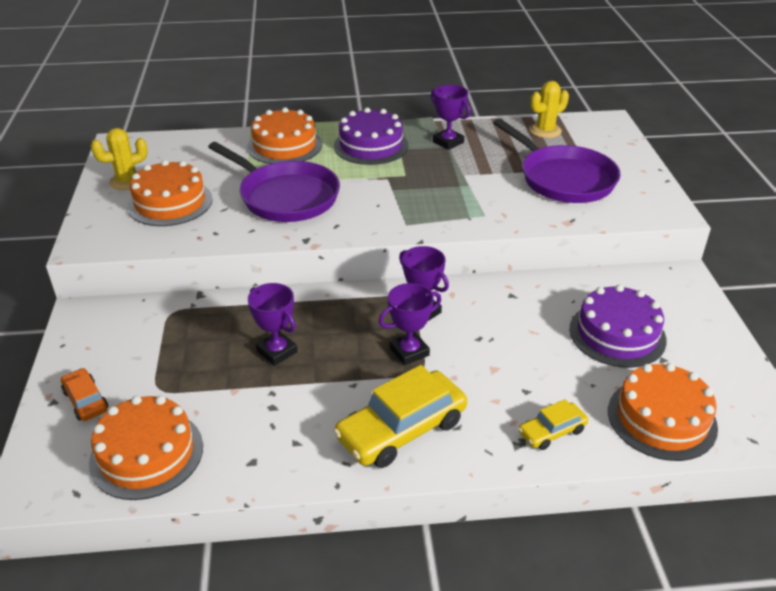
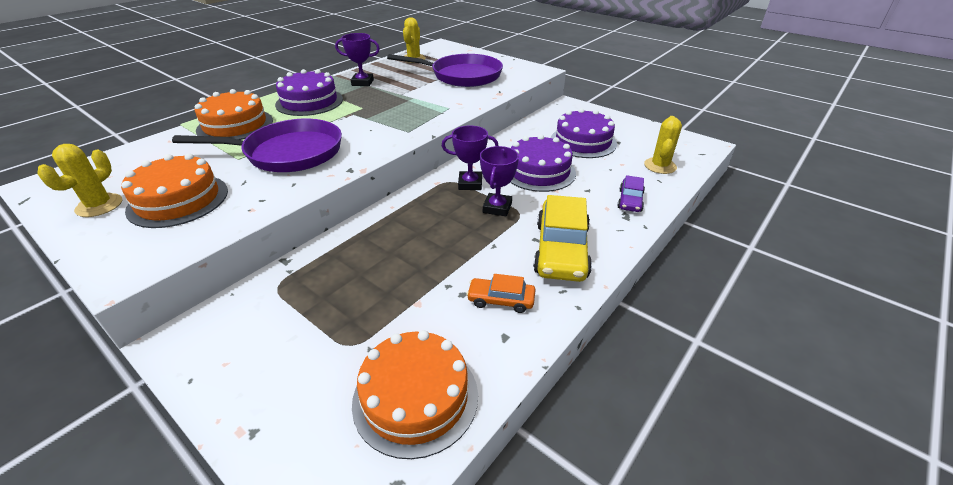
camera: 45 degrees left, 0 degrees up
orange car [61,368,108,421] -> orange car moved to [467,274,536,313]
purple trophy [248,283,298,366] -> none
yellow car [518,399,588,450] -> purple car [617,175,645,212]
orange cake [608,363,718,461] -> yellow cactus [644,116,682,174]
none -> purple cake [510,134,576,192]

